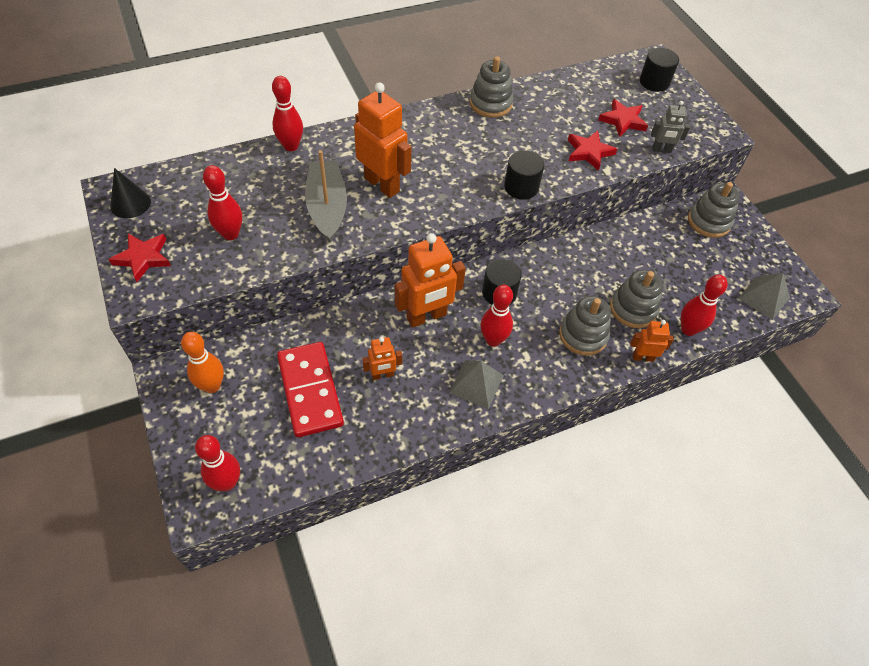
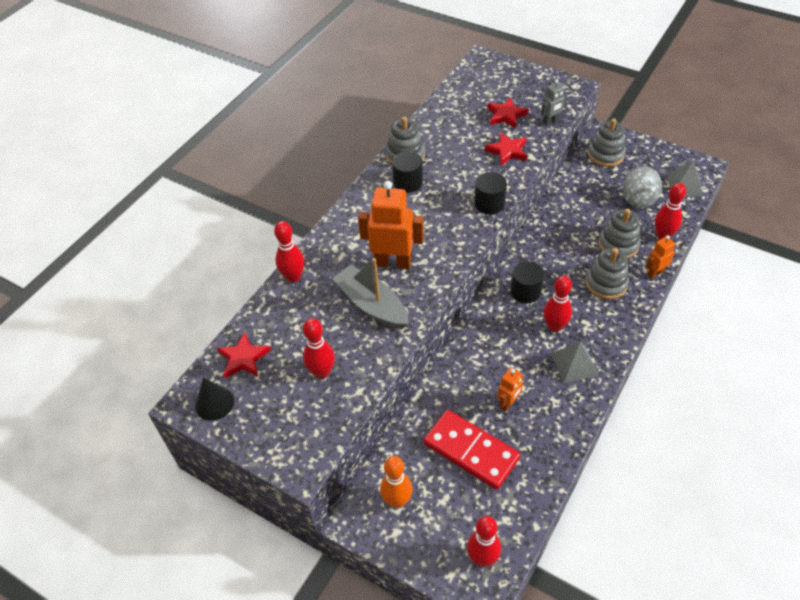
camera: 30 degrees left, 5 degrees down
red star [108,233,171,282] -> red star moved to [217,332,271,378]
orange robot [395,233,466,328] -> none
black cylinder [640,48,679,92] -> black cylinder moved to [392,152,423,193]
none -> grey spinning top [623,166,662,208]

